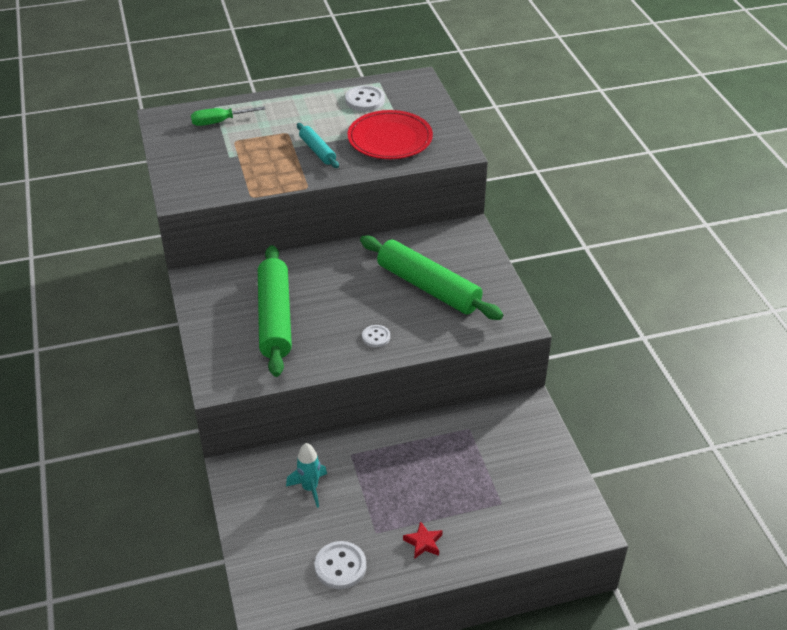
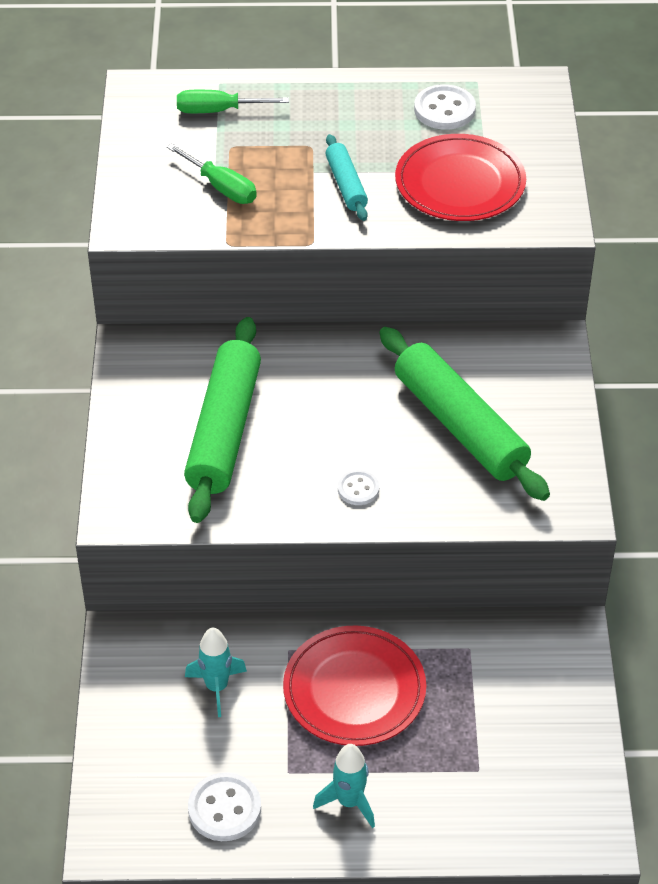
camera: 15 degrees right, 5 degrees up
red star [403,521,443,559] -> turquoise rocket [313,744,375,828]
none -> green screwdriver [167,144,257,204]
none -> red plate [283,625,426,746]

